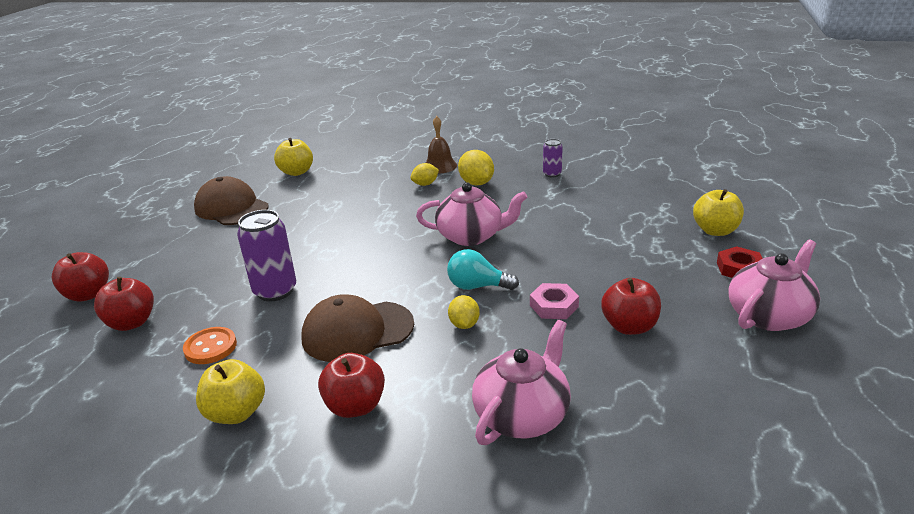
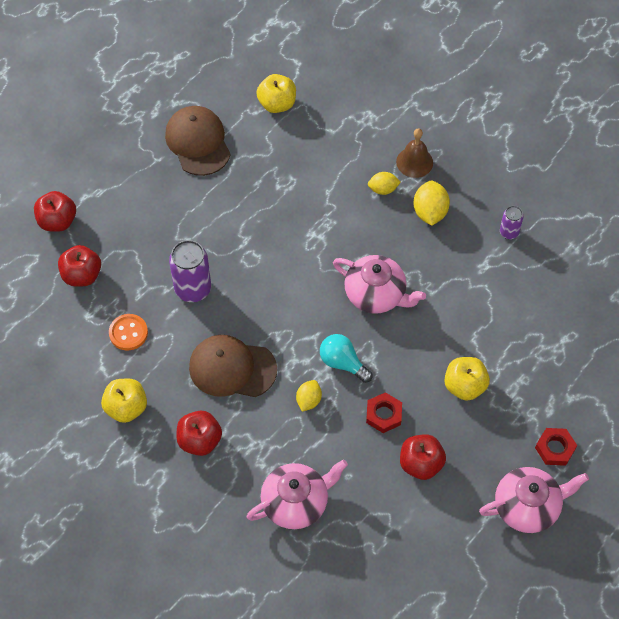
camera: 25 degrees right, 30 degrees up
pink nut [530,283,579,319] -> red nut [366,392,402,433]
yellow apple [693,189,744,236] -> yellow apple moved to [444,357,490,401]

